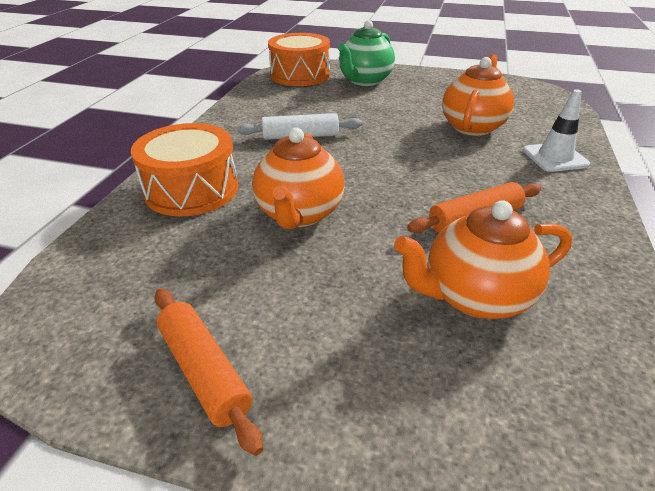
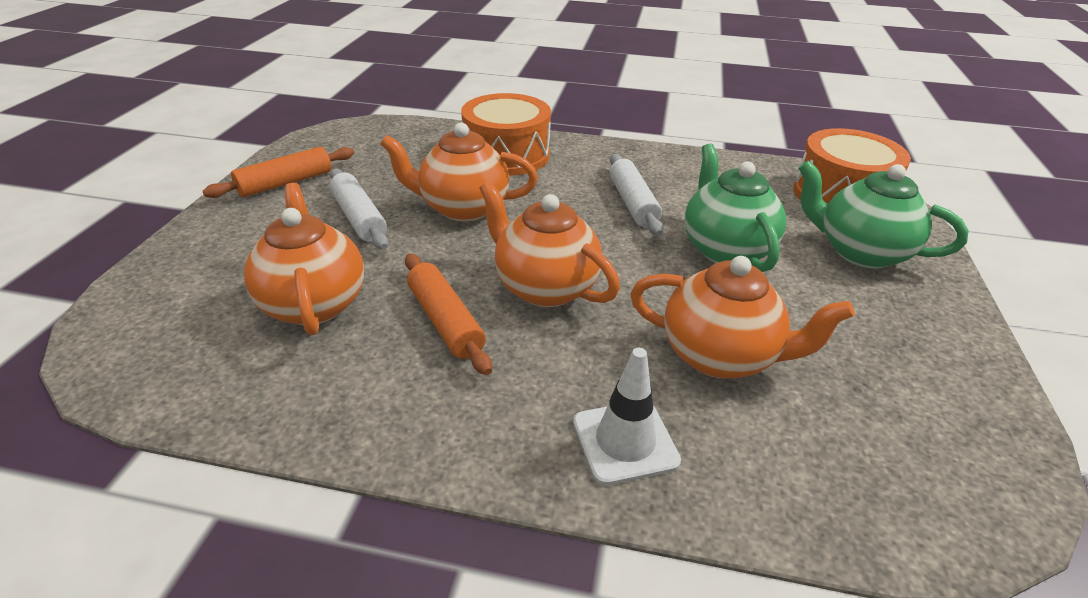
camera: 85 degrees right, 0 degrees up
none -> white rolling pin [330,169,389,250]
none -> orange teapot [479,181,620,307]
none -> green teapot [684,144,786,272]

